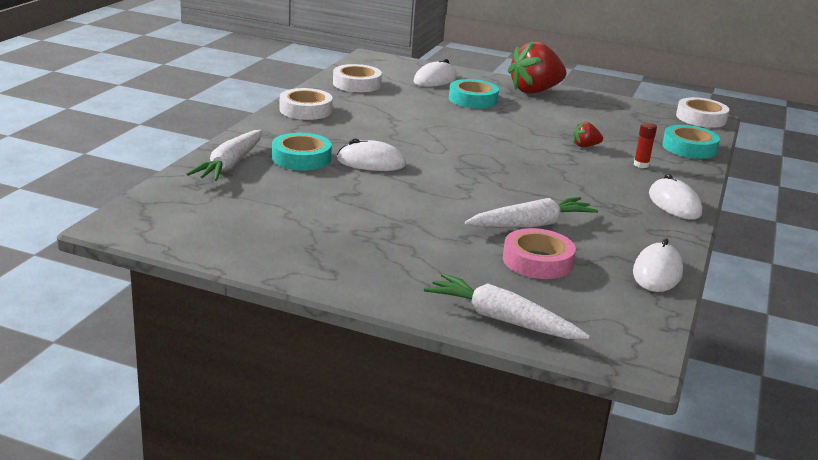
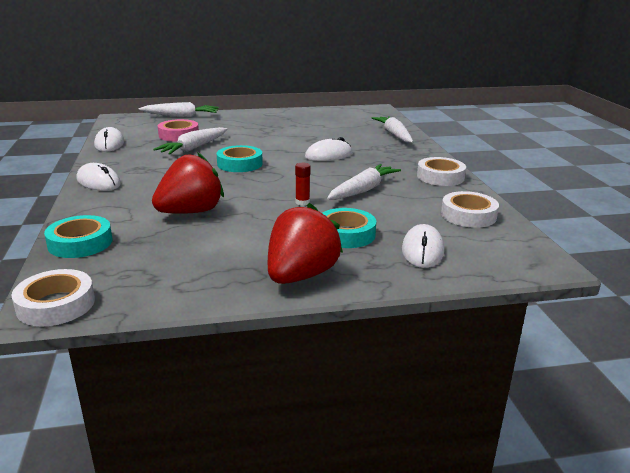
camera: 150 degrees right, 0 degrees up
turquoise tape [272,133,332,170] -> turquoise tape moved to [217,145,263,172]
red strawberry [573,122,603,147] -> red strawberry [152,152,224,214], size x2.28
red glue stick [634,122,657,168] -> red glue stick moved to [295,163,310,206]
none -> white carrot [327,164,401,200]

